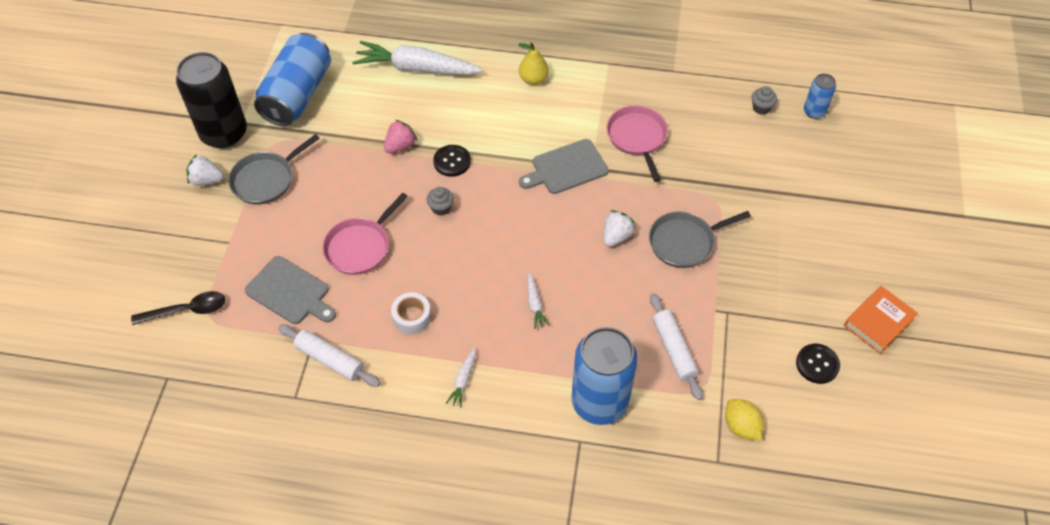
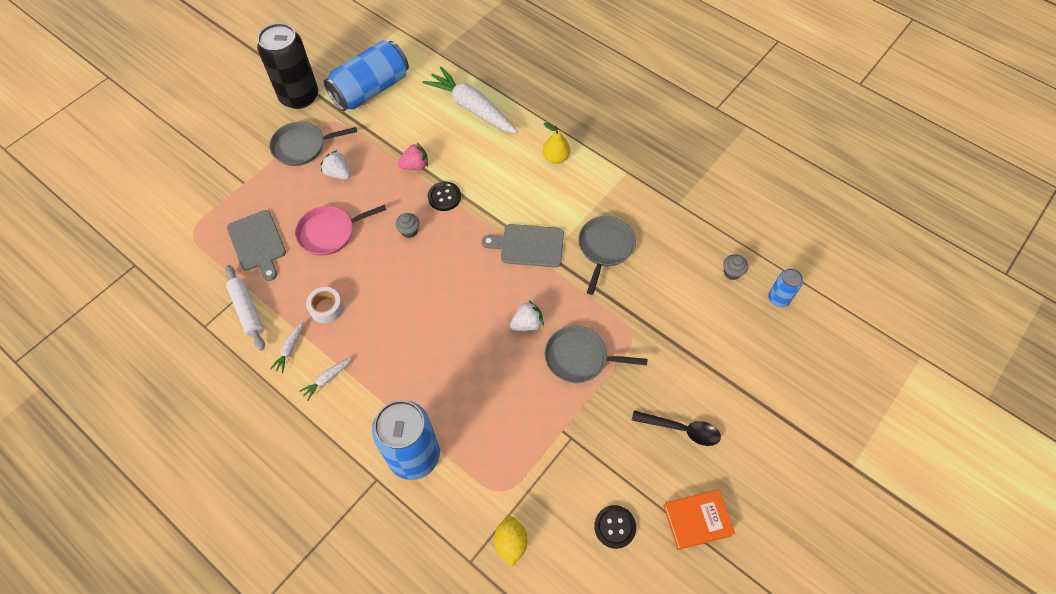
camera: 30 degrees right, 5 degrees up
black spoon [131,291,226,325] -> black spoon moved to [632,410,721,446]
white strawberry [187,154,224,186] -> white strawberry moved to [320,150,350,180]
white carrot [528,273,550,329] -> white carrot moved to [270,320,304,373]
pink pan [607,105,668,182] -> grey pan [578,216,636,295]
white rolling pin [650,293,703,400] -> none

